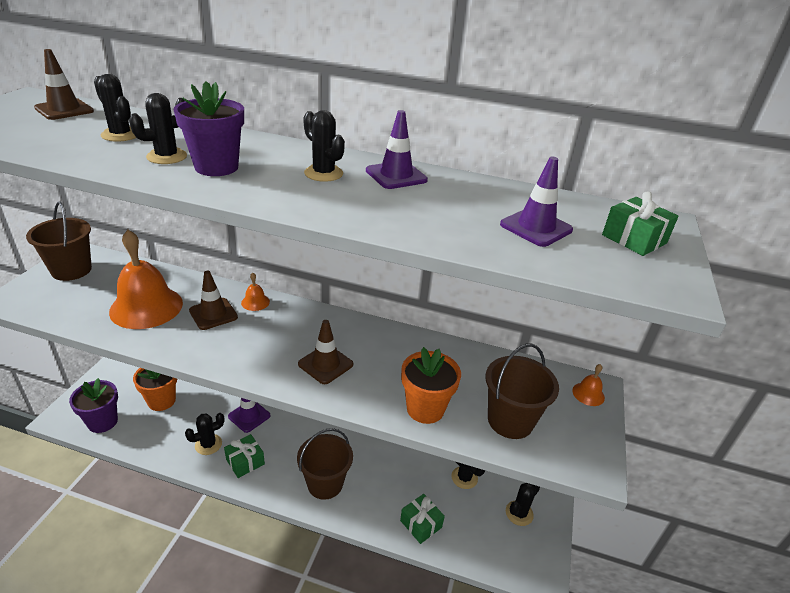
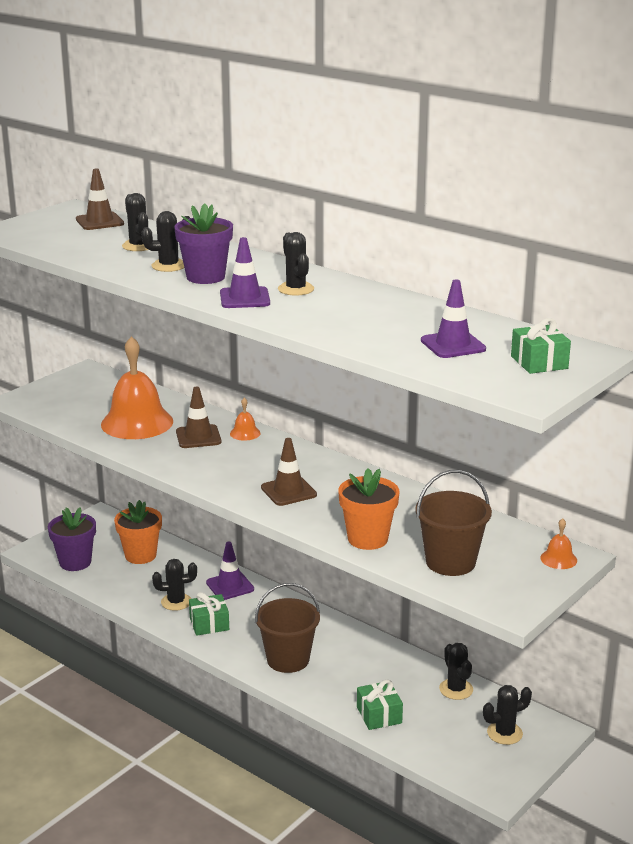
camera: 25 degrees right, 10 degrees down
brown bucket [26,201,92,281] -> none
purple traffic cone [366,110,428,189] -> purple traffic cone moved to [220,237,270,308]

